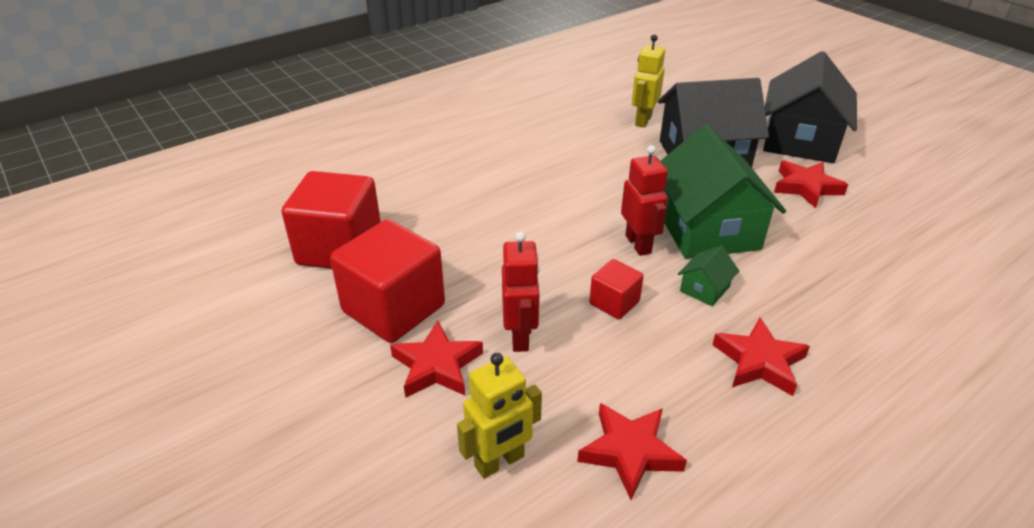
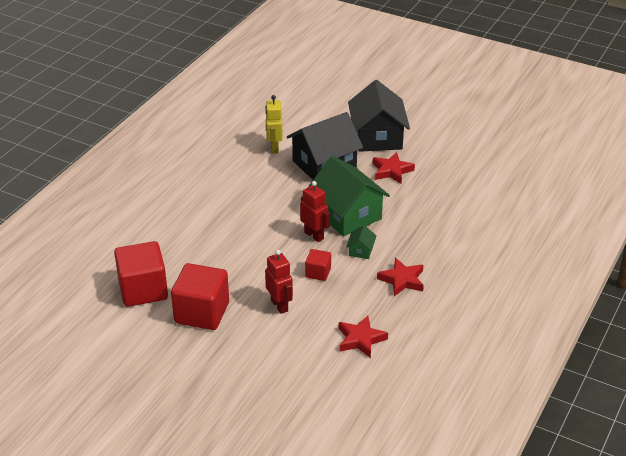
camera: 25 degrees left, 0 degrees up
red star [390,321,483,398] -> none
yellow robot [457,353,542,479] -> none

